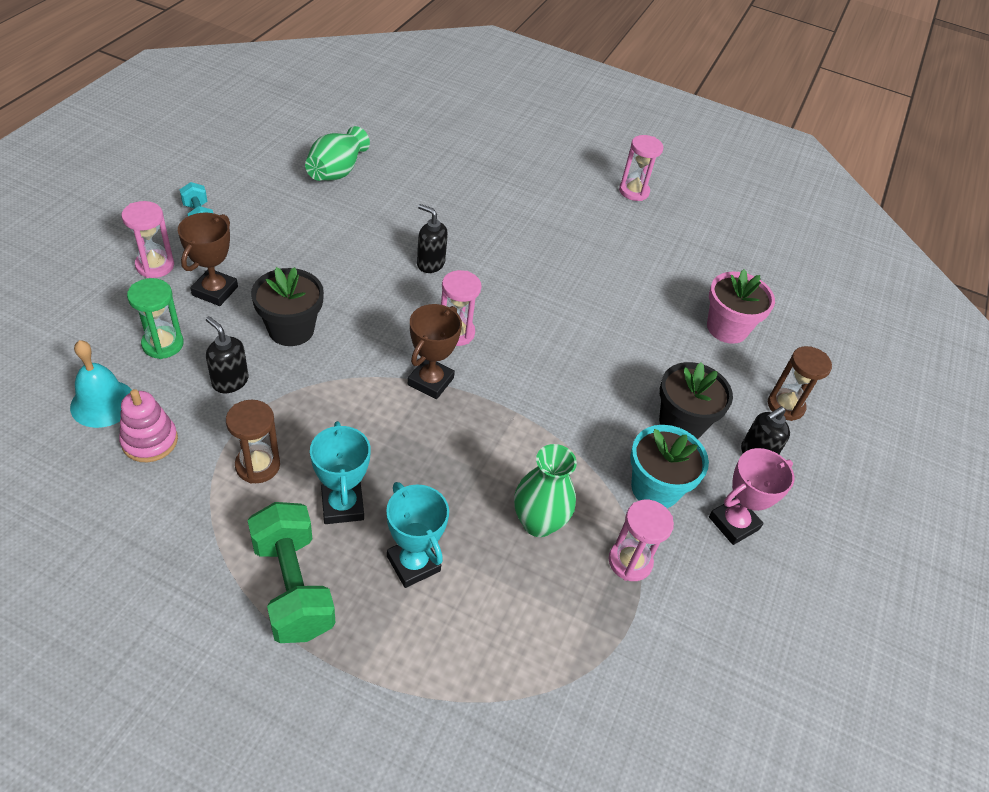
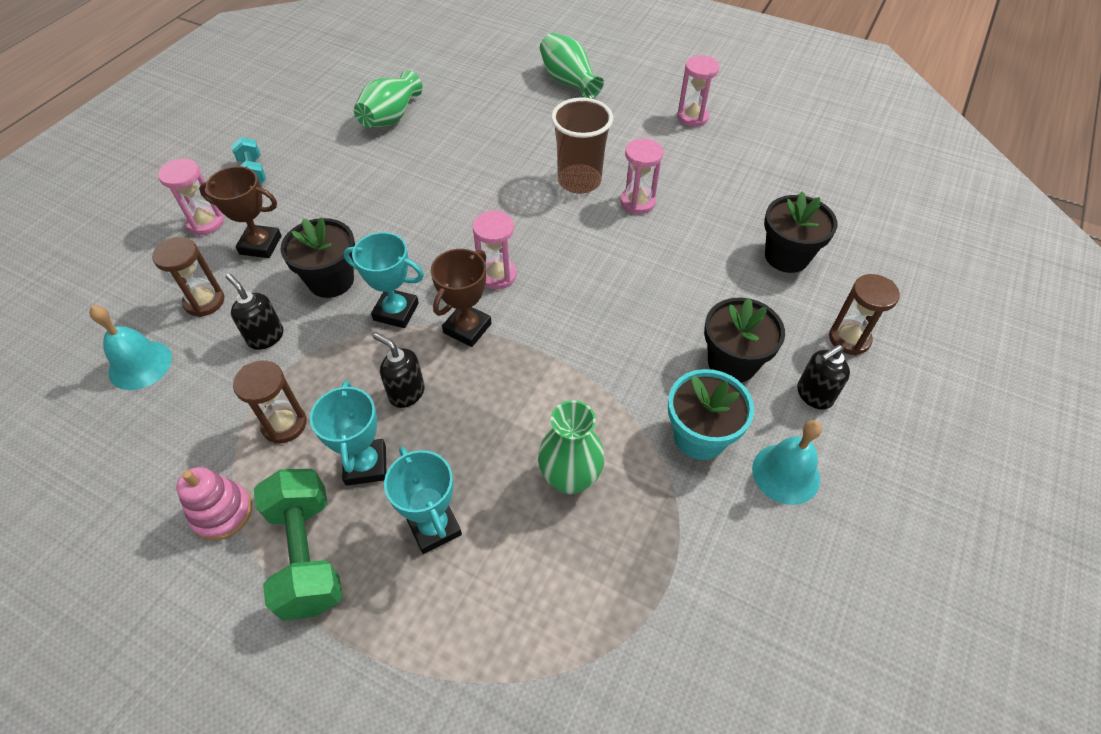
camera: 10 degrees right, 5 degrees up
pink stacking toy [119,389,178,462] -> pink stacking toy moved to [176,467,252,540]
green hourglass [127,278,184,359] -> brown hourglass [152,237,224,317]
brown trophy [178,213,238,306] -> brown trophy turned 75 degrees clockwise [199,166,282,258]
black soap dispenser [417,204,448,273] -> black soap dispenser moved to [373,333,425,408]
pink hourglass [609,500,674,581] -> pink hourglass moved to [620,139,663,214]
pink flower pot [707,269,775,344] -> black flower pot [764,192,837,273]
pink trophy [709,448,794,545] -> turquoise bell [752,420,822,505]
none -> turquoise trophy [344,232,424,328]
none -> green vase [540,33,604,99]
none -> brown cup [551,97,613,194]

